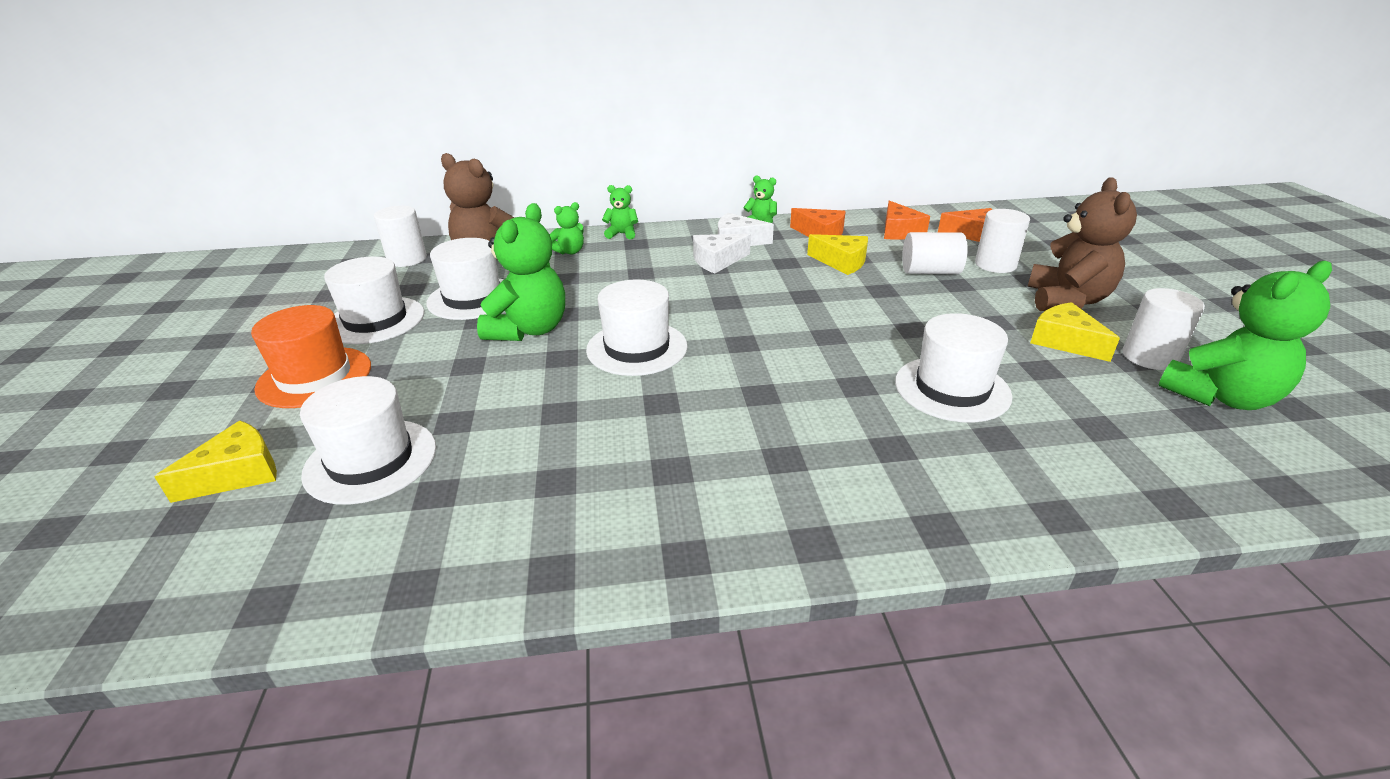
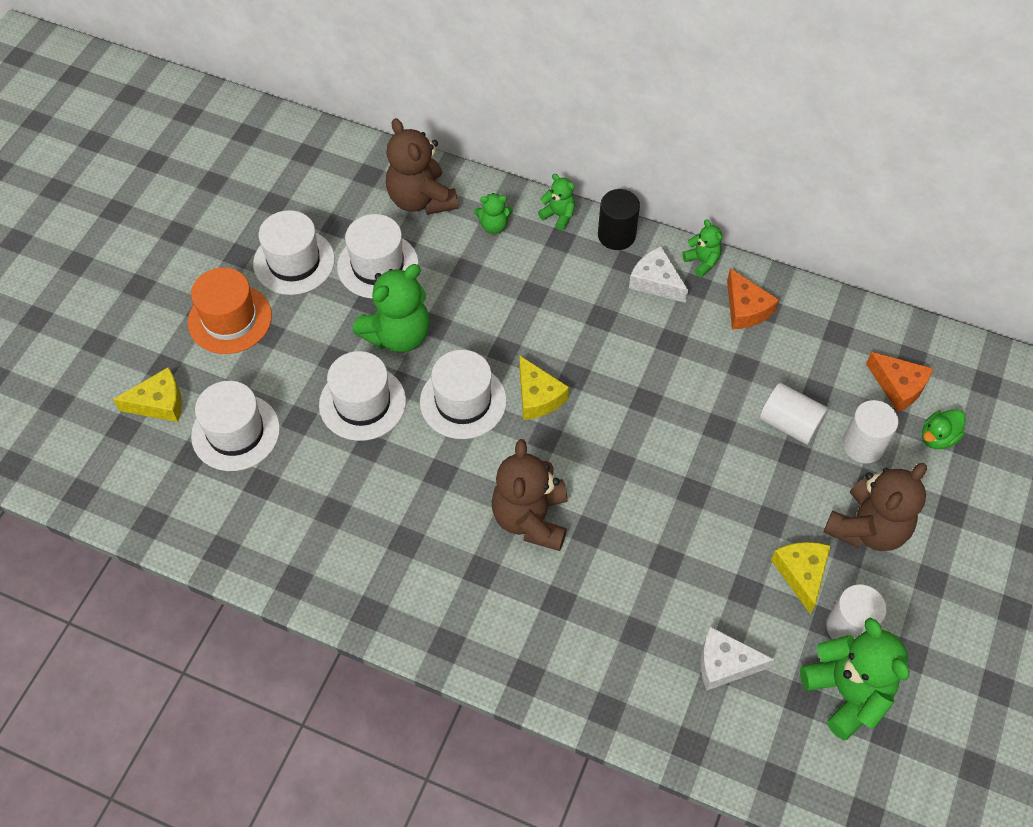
camera: 30 degrees right, 25 degrees up
white cylinder [374,205,427,267] -> none
white cheese [693,234,751,273] -> white cheese moved to [701,626,775,691]
yellow cheese [807,234,868,275] -> yellow cheese moved to [519,355,569,420]
orange cheese [884,200,930,240] -> none
white hat [895,313,1013,423] -> white hat moved to [319,351,406,441]
green teddy bear [1158,261,1332,410] -> green teddy bear turned 120 degrees counterclockwise [800,618,910,740]
none -> brown teddy bear [491,439,568,551]
none -> black cylinder [598,189,640,250]
none -> green duck [922,409,966,449]

